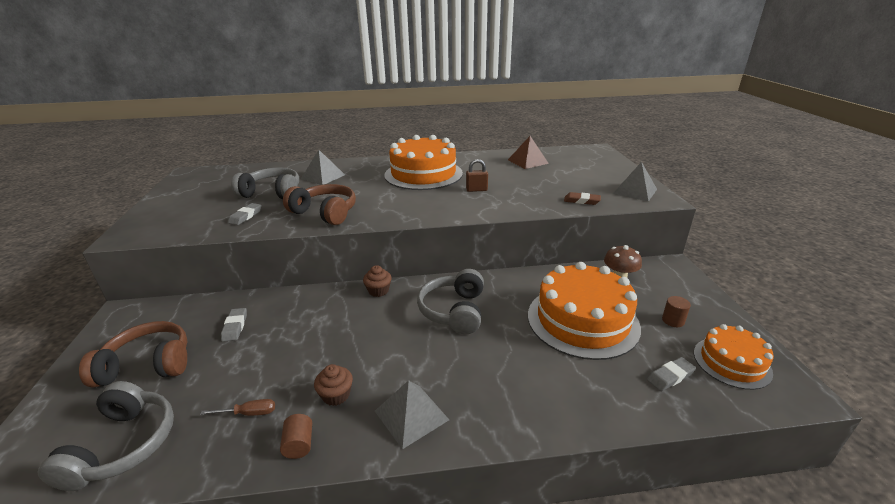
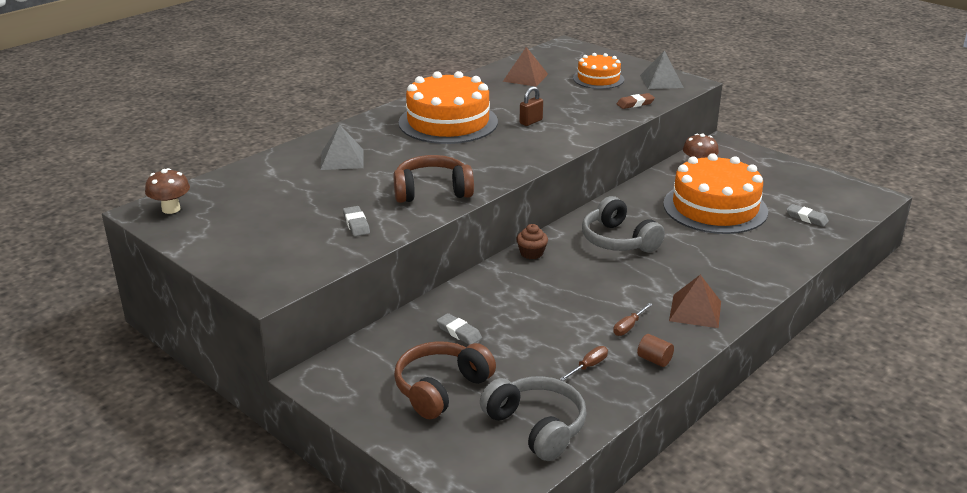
camera: 40 degrees left, 0 degrees up
grey headphones [231,167,299,199] -> none
brown cupcake [314,364,353,406] -> brown screwdriver [613,303,652,336]
grey pyramid [375,380,449,449] -> brown pyramid [669,275,721,328]
grey eraser [647,357,696,391] -> grey eraser turned 75 degrees counterclockwise [786,204,829,227]
brown cylinder [662,296,691,327] -> none
orange cake [694,324,774,390] -> orange cake moved to [573,53,624,89]
none -> brown mushroom [145,168,190,214]

